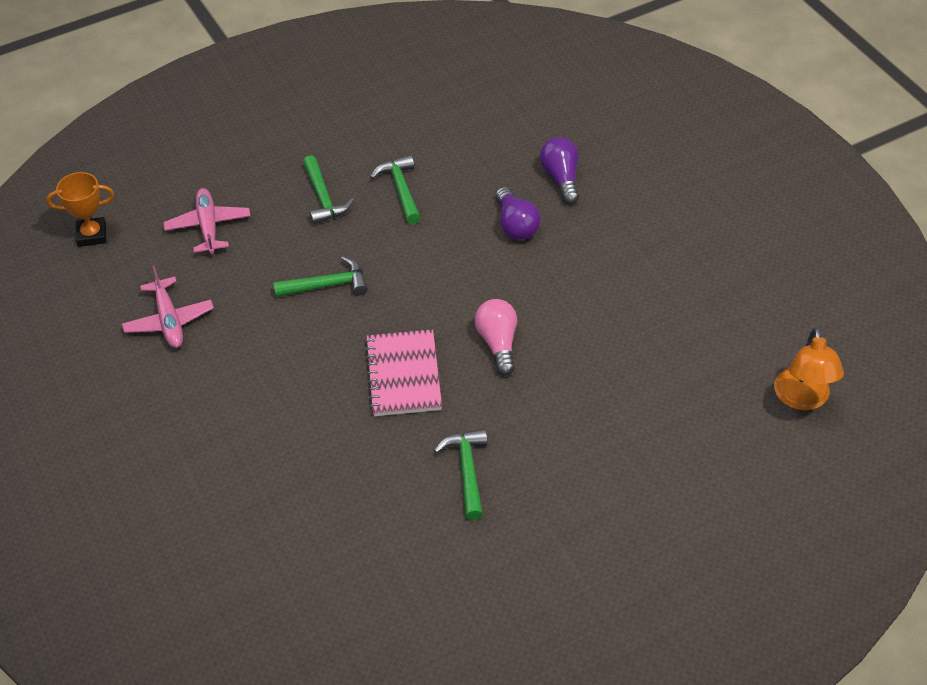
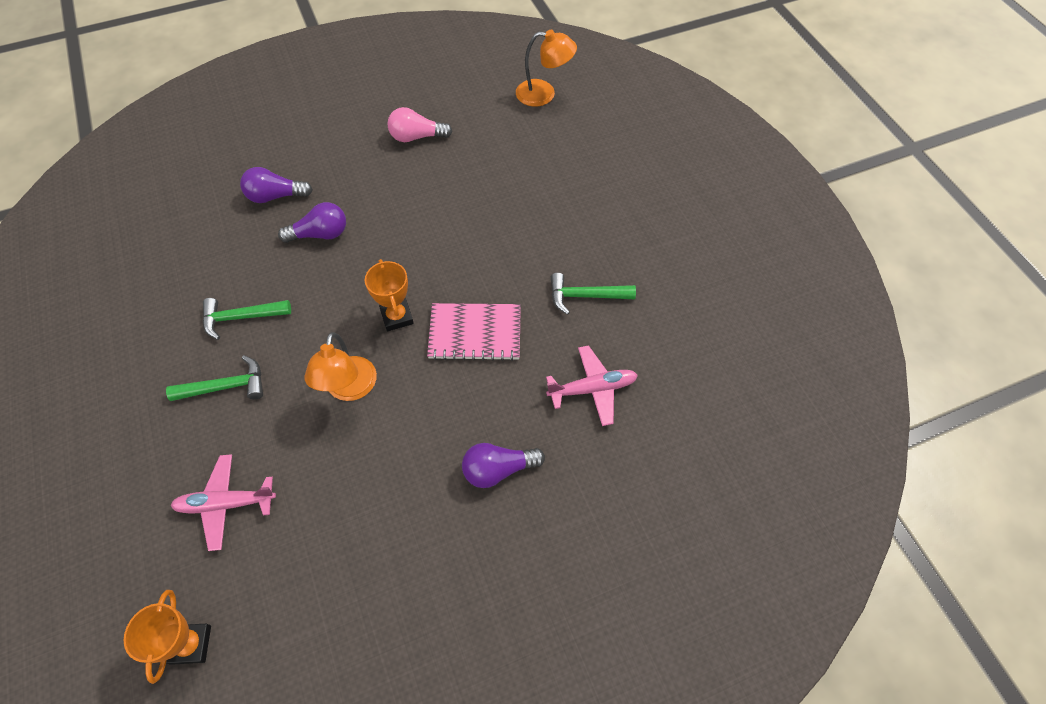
camera: 85 degrees left, 10 degrees up
pink plane [122,266,214,348] -> pink plane moved to [546,345,638,426]
green hammer [273,256,368,297] -> orange lamp [304,332,377,401]
pink light bulb [475,299,517,376] -> pink light bulb moved to [388,107,453,142]
none -> orange trophy [365,259,414,331]
none -> purple light bulb [462,443,545,488]

